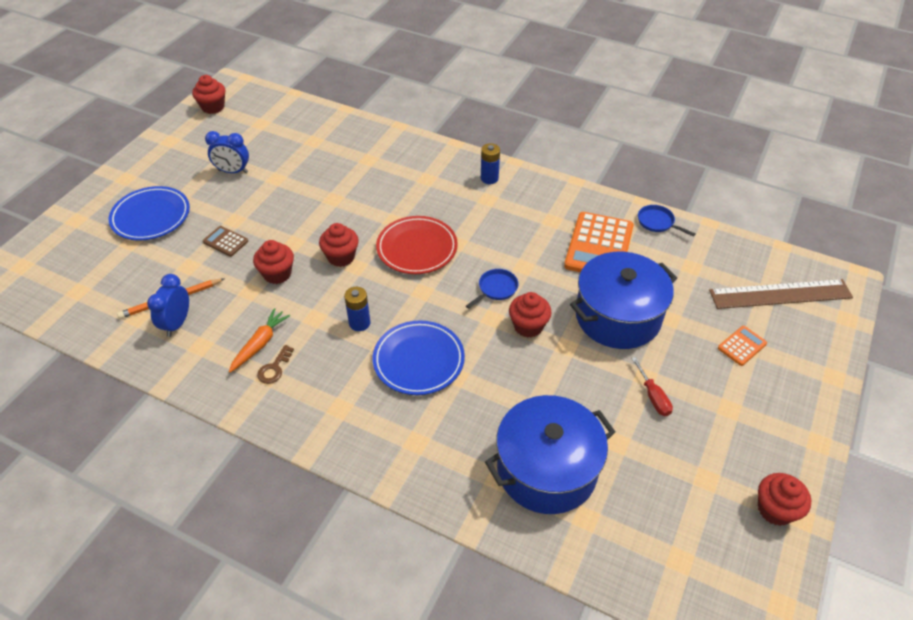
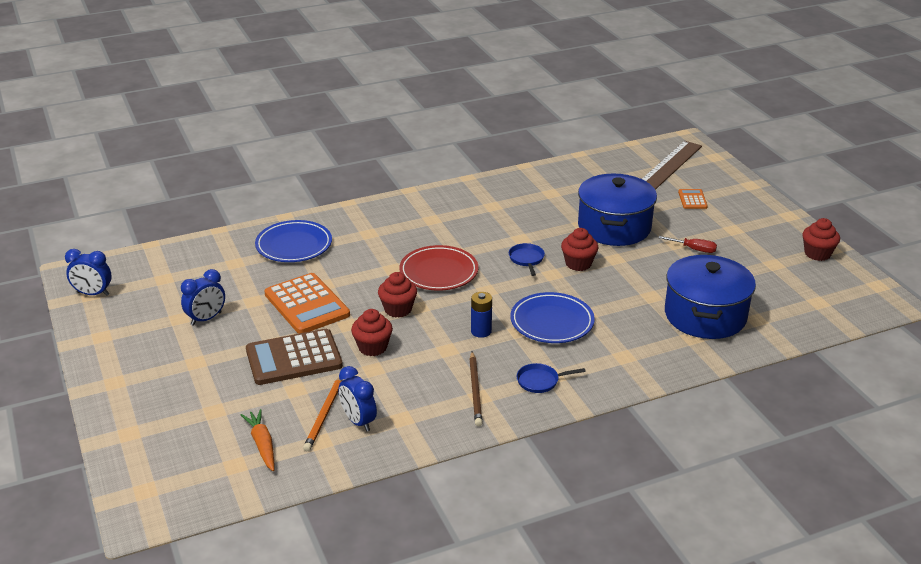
camera: 50 degrees left, 15 degrees down
blue plate [109,186,190,240] -> blue plate moved to [255,220,332,262]
red cupcake [192,75,225,114] -> blue clock [65,249,111,296]
brown calculator [203,226,248,257] -> brown calculator [246,329,343,385], size x2.10
orange carrot [229,308,290,373] -> orange carrot moved to [241,409,274,471]
brown key [257,345,294,384] -> brown pencil [469,351,483,426]
blue battery [481,143,500,184] -> none
orange calculator [564,212,634,272] -> orange calculator moved to [265,273,350,334]
blue pan [638,205,695,237] -> blue pan moved to [517,363,586,393]

